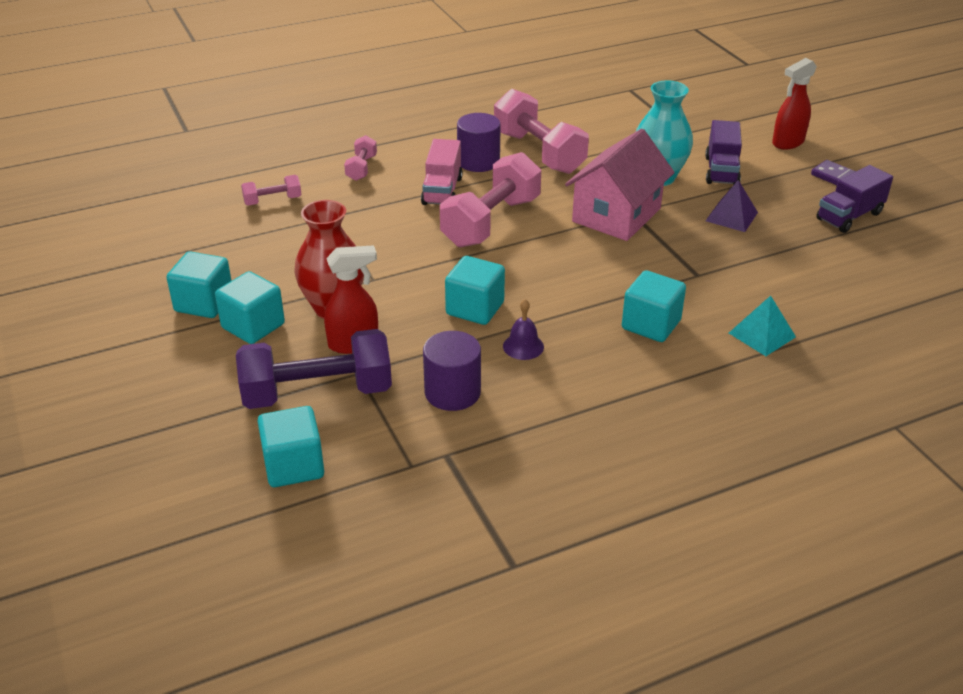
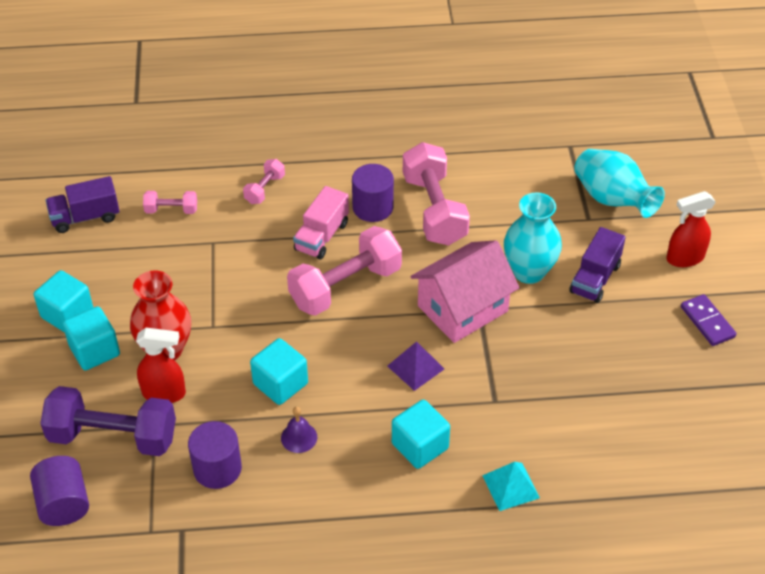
camera: 20 degrees right, 10 degrees up
turquoise cube [257,406,324,487] -> purple cylinder [30,456,89,526]
purple pyramid [706,180,758,232] -> purple pyramid moved to [387,341,444,391]
purple truck [816,165,893,233] -> purple truck moved to [45,176,119,233]
none -> turquoise vase [574,149,665,218]

